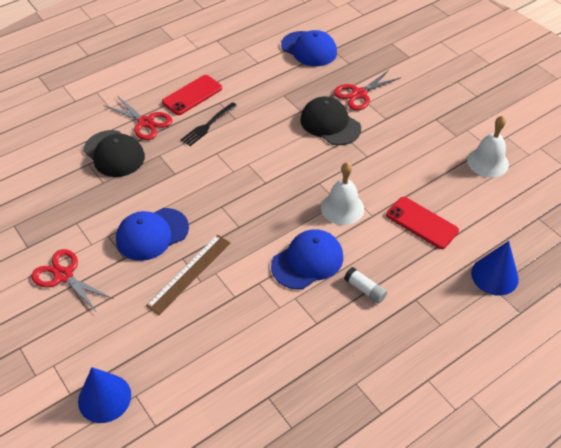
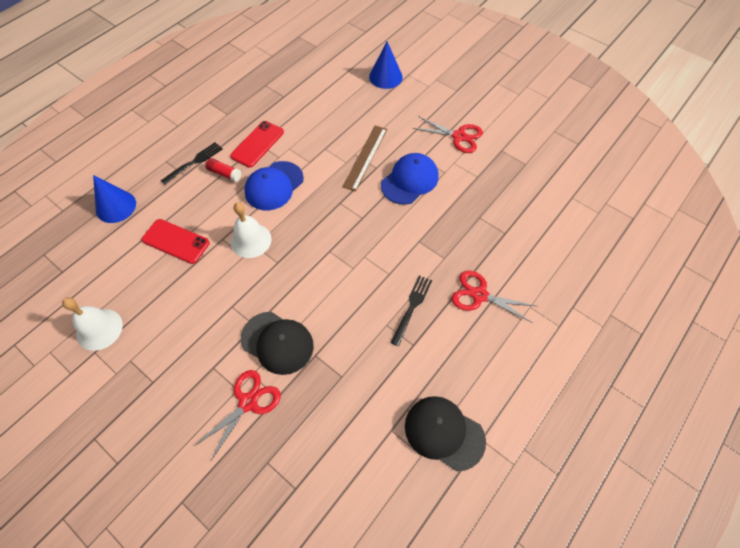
camera: 165 degrees right, 10 degrees up
black cap [84,130,145,177] -> black cap moved to [405,396,486,471]
red phone [162,75,222,115] -> red phone moved to [230,121,284,168]
blue cap [281,30,337,66] -> none
white glue stick [344,267,387,304] -> red glue stick [205,158,242,182]
none -> black fork [161,142,223,185]

